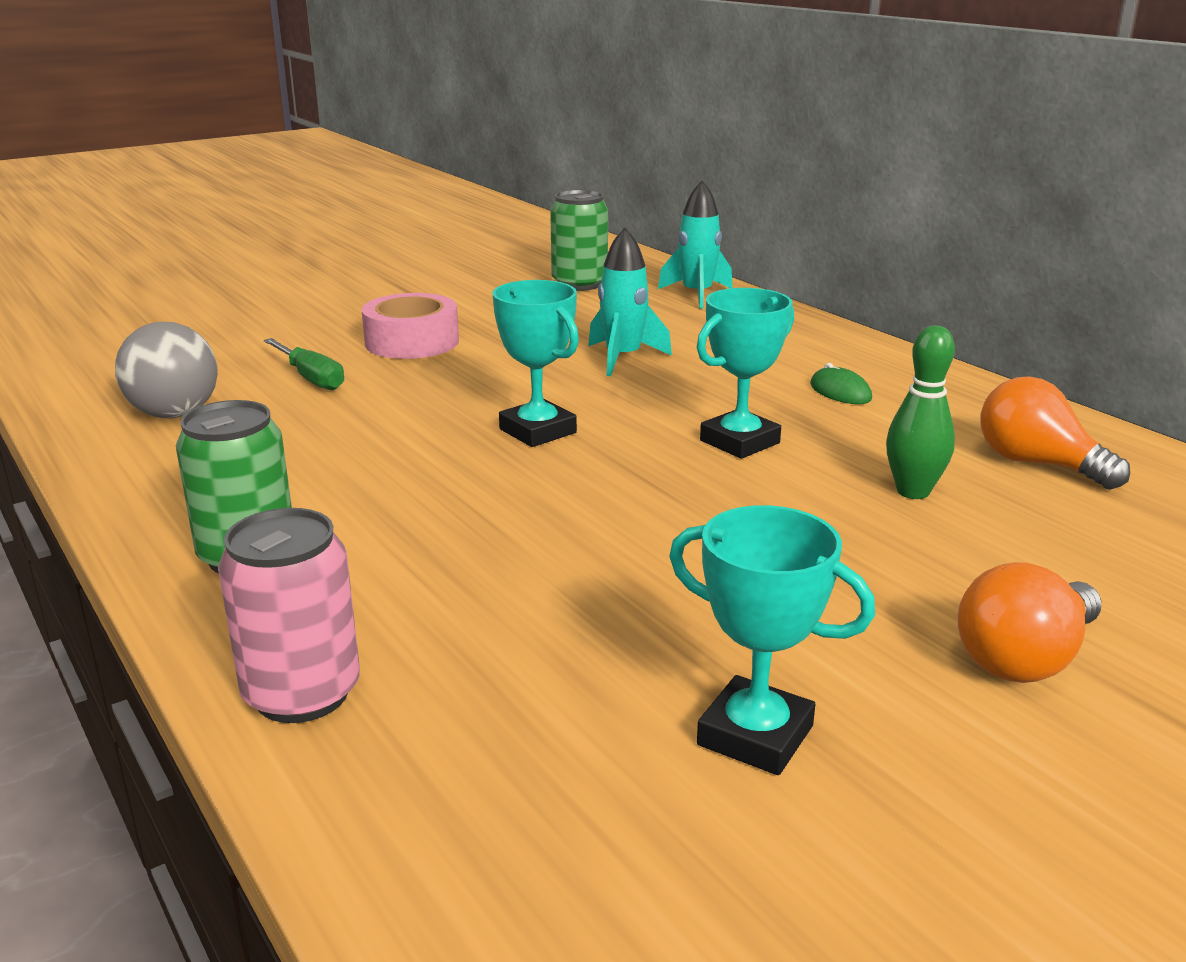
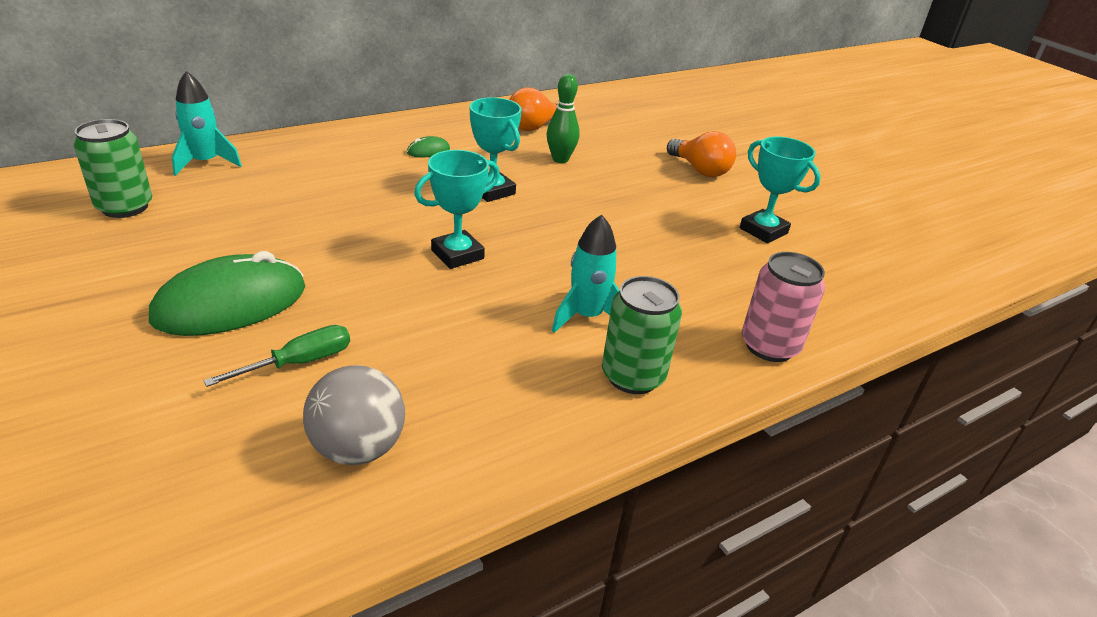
camera: 90 degrees left, 10 degrees up
pink tape [362,293,459,359] -> green mouse [149,251,305,336]
turquoise rocket [588,228,672,376] -> turquoise rocket moved to [552,214,619,333]
turquoise trophy [669,505,875,775] -> turquoise trophy turned 75 degrees counterclockwise [740,137,821,243]

